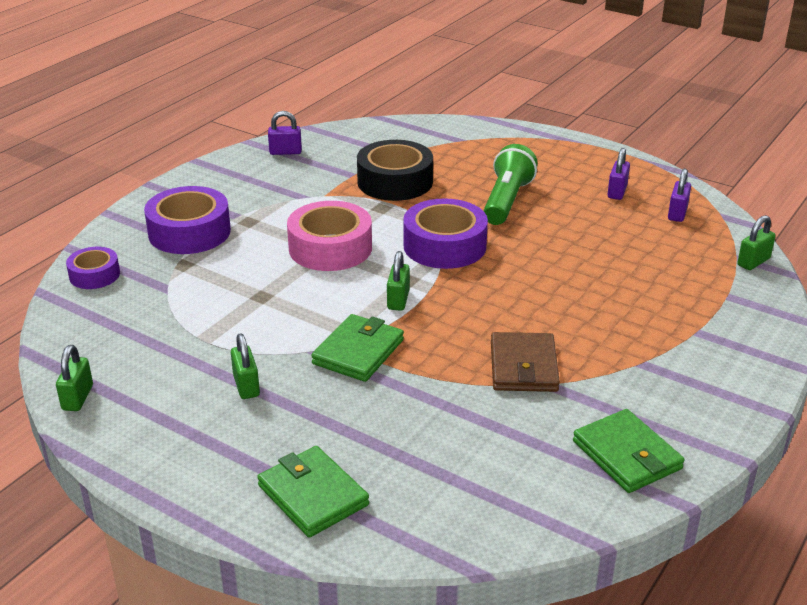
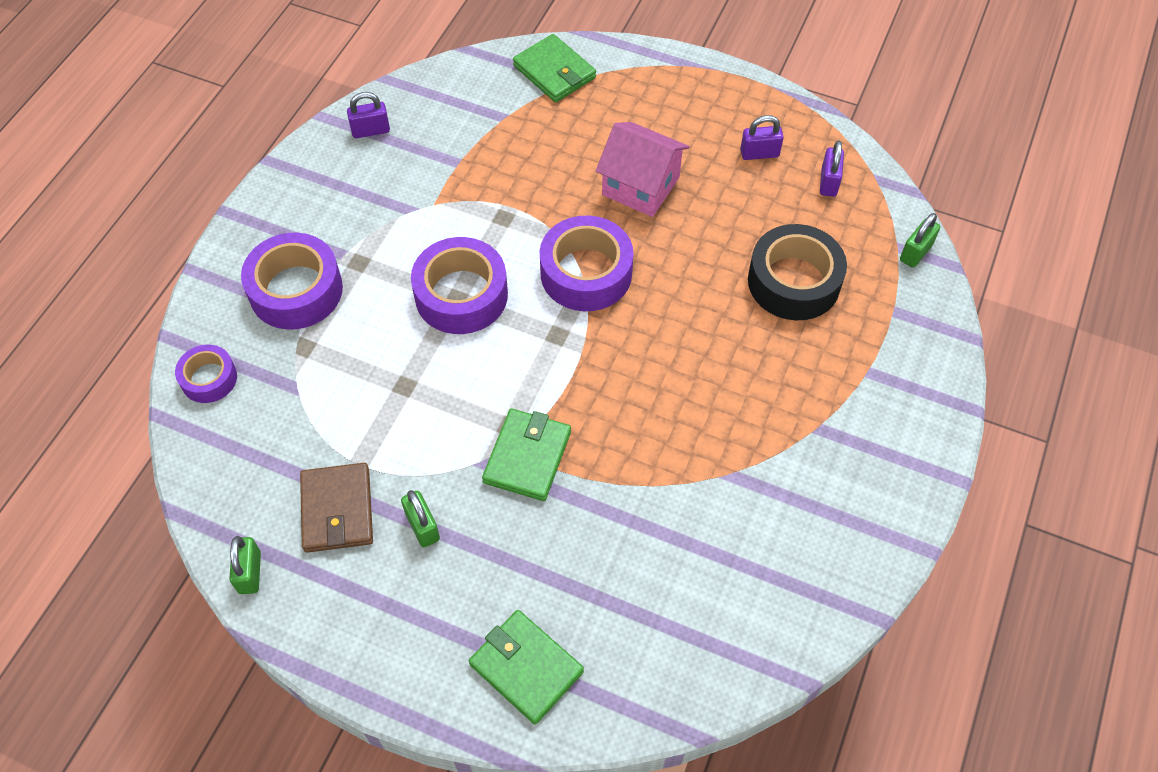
camera: 10 degrees left, 25 degrees up
pink tape [287,201,372,271] -> purple tape [411,237,508,334]
black tape [357,140,433,201] -> black tape moved to [748,224,847,320]
green padlock [387,251,410,311] -> none
green flashlight [483,144,538,225] -> pink house [596,122,689,217]
brown wallet [491,332,560,392] -> brown wallet moved to [300,463,373,553]
green wallet [573,409,685,493] -> green wallet moved to [513,34,596,102]
purple padlock [607,148,630,200] -> purple padlock turned 75 degrees clockwise [740,115,784,160]

